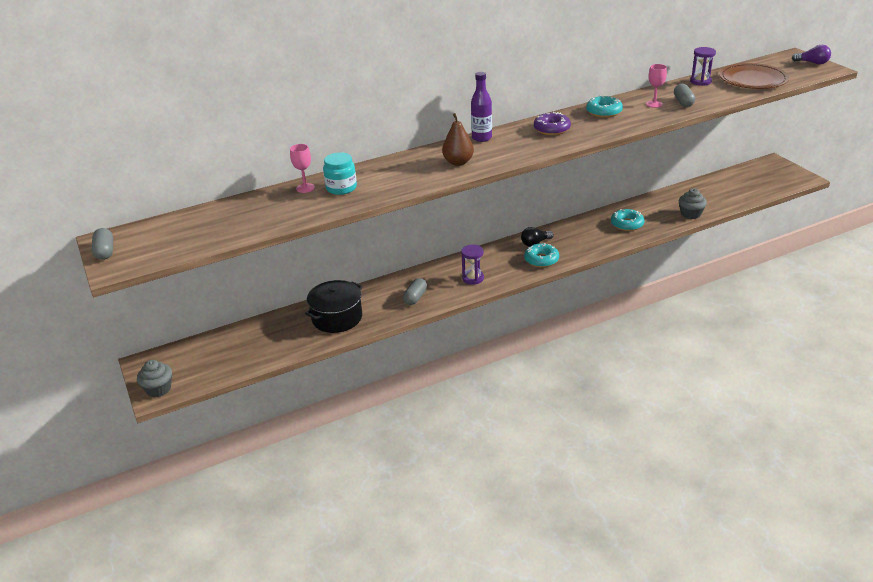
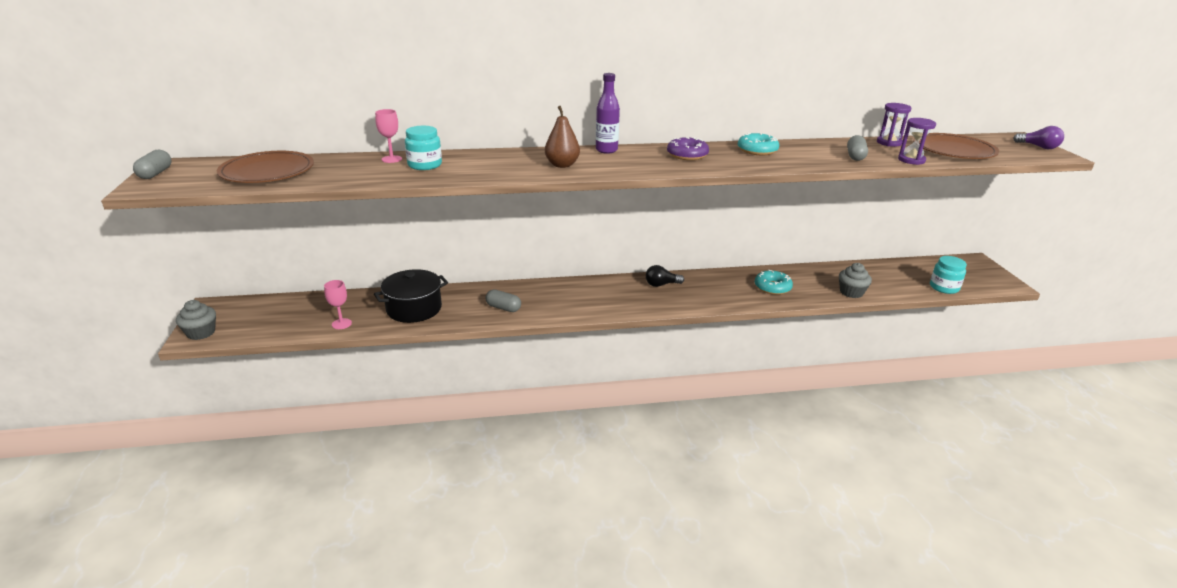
camera: 15 degrees right, 5 degrees down
grey capsule [403,278,427,305] -> grey capsule turned 75 degrees clockwise [485,290,521,312]
purple hourglass [461,245,484,285] -> purple hourglass moved to [898,118,936,165]
turquoise donut [524,243,559,267] -> none
pink goblet [646,64,667,108] -> pink goblet moved to [324,280,352,329]
none -> brown plate [217,151,314,183]
none -> turquoise jar [930,256,967,294]

